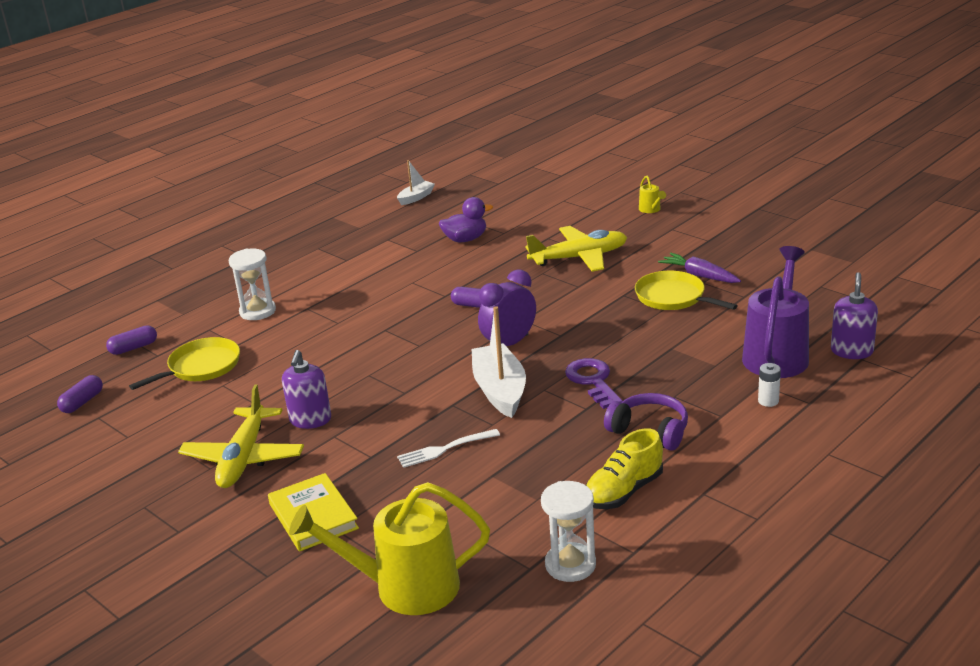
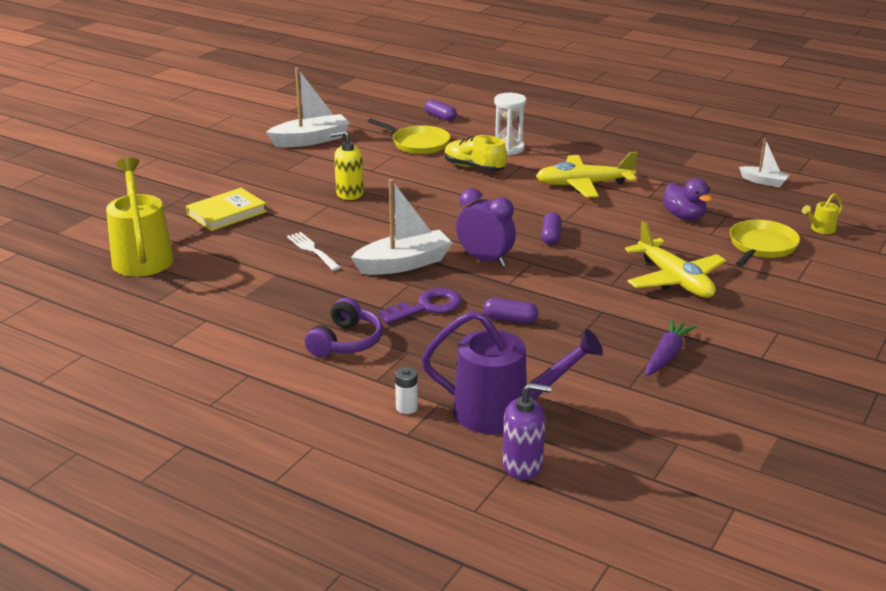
camera: 75 degrees right, 0 degrees up
purple capsule [57,375,103,413] -> purple capsule moved to [483,298,538,324]
yellow plane [178,384,304,488] -> yellow plane moved to [536,152,638,198]
purple soap dispenser [282,350,331,429] -> yellow soap dispenser [330,130,364,200]
white hourglass [541,481,596,582] -> none
yellow shoe [586,428,663,509] -> yellow shoe moved to [444,135,507,172]
yellow pan [635,271,738,310] -> yellow pan moved to [730,220,800,267]
yellow watering can [639,175,666,213] -> yellow watering can moved to [802,193,843,234]
none -> white boat [266,68,350,147]

